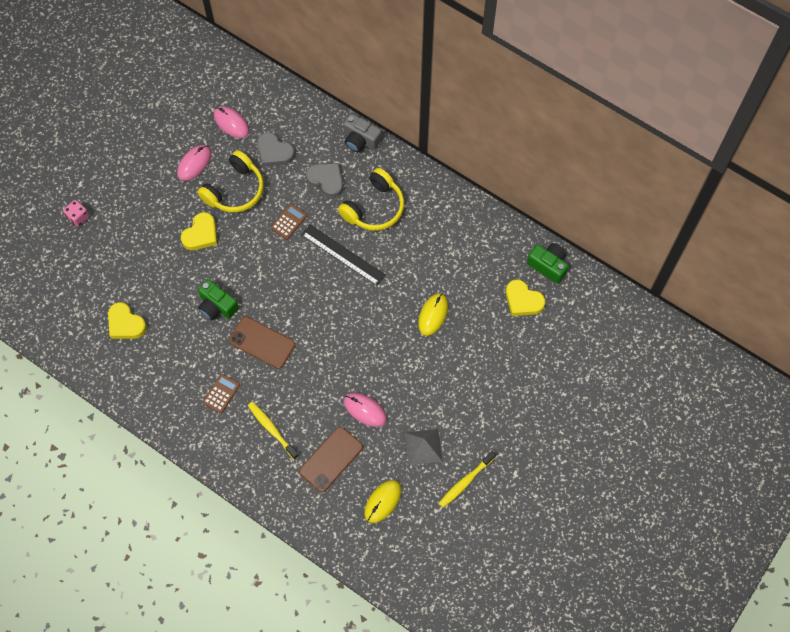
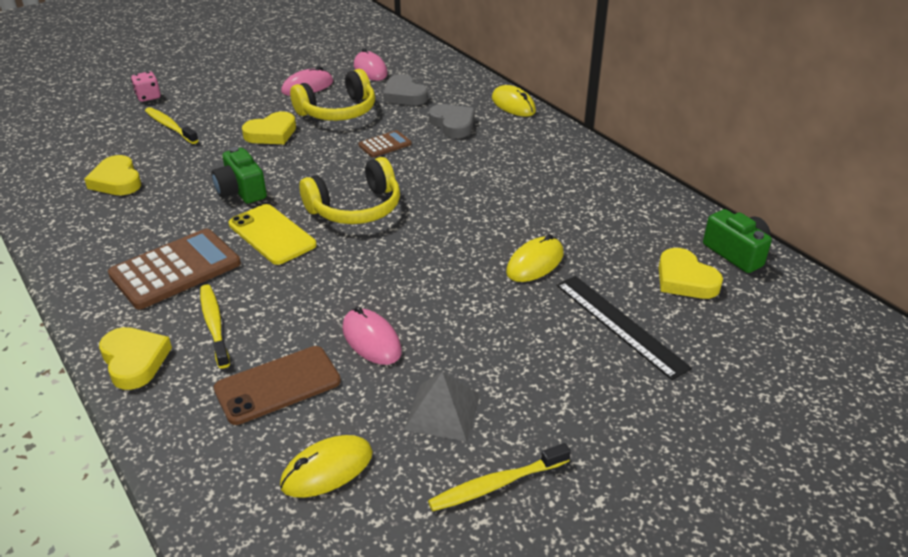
camera: 20 degrees right, 30 degrees down
brown calculator [203,374,240,414] -> brown calculator [108,229,241,309], size x1.97
brown phone [229,316,295,369] -> yellow phone [229,204,317,265]
black ruler [301,224,386,286] -> black ruler moved to [557,276,692,380]
yellow headphones [338,168,404,231] -> yellow headphones moved to [299,157,400,224]
grey camera [343,114,382,152] -> yellow mouse [492,85,536,116]
none -> yellow heart [99,327,172,390]
none -> yellow toothbrush [145,107,199,144]

